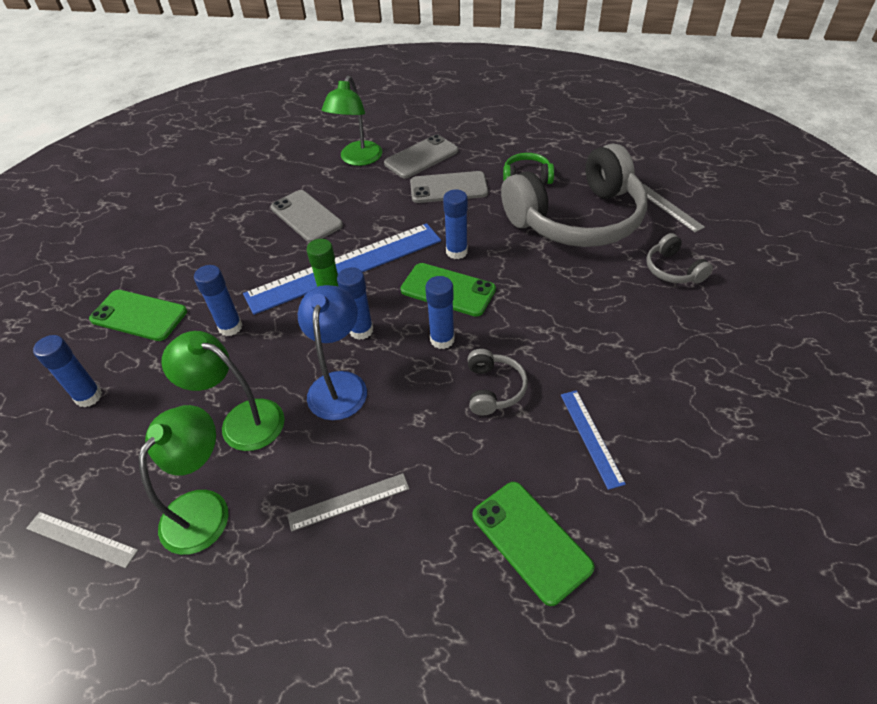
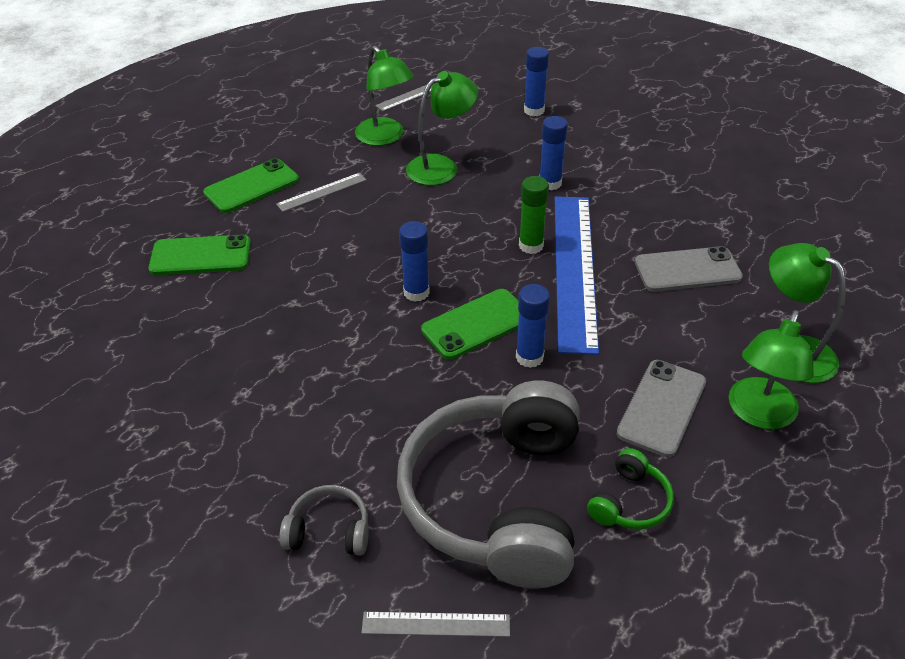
camera: 120 degrees right, 5 degrees down
green phone [89,290,187,341] -> green phone moved to [203,158,299,213]
grey ruler [287,473,409,532] -> grey ruler turned 45 degrees clockwise [276,173,367,212]
blue lamp [298,285,367,420] -> none
blue glue stick [337,267,373,340] -> none
grey phone [384,134,458,178] -> green lamp [729,310,814,429]
grey headphones [468,349,528,415] -> none
blue ruler [561,390,626,490] -> none

